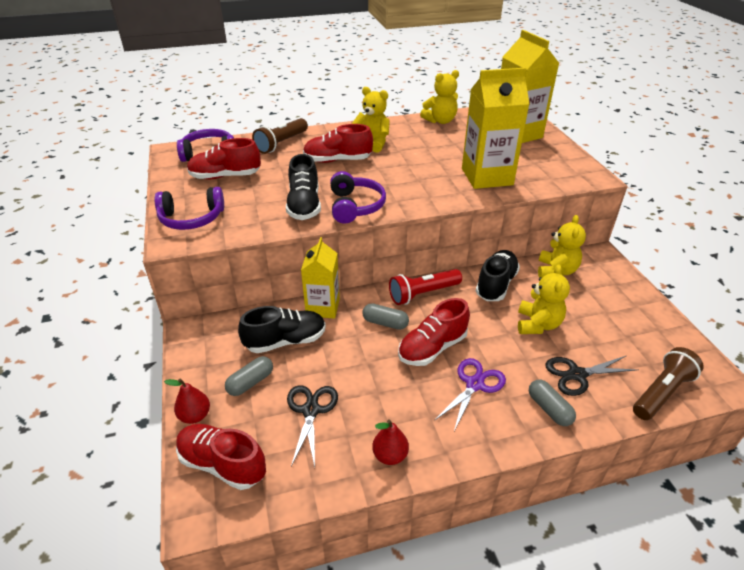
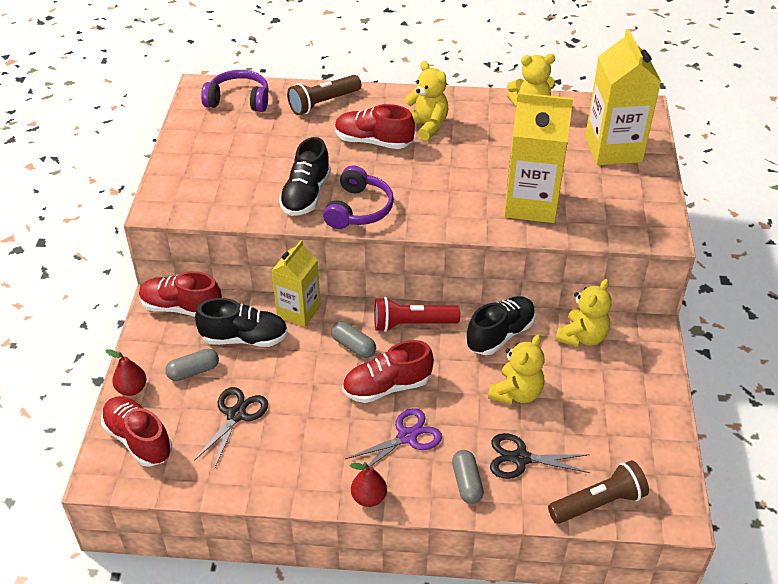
camera: 20 degrees right, 5 degrees up
purple headphones [154,187,224,230] -> none
red shoe [187,138,261,179] -> red shoe moved to [139,271,222,317]
red pear [372,419,409,465] -> red pear moved to [350,462,387,507]

